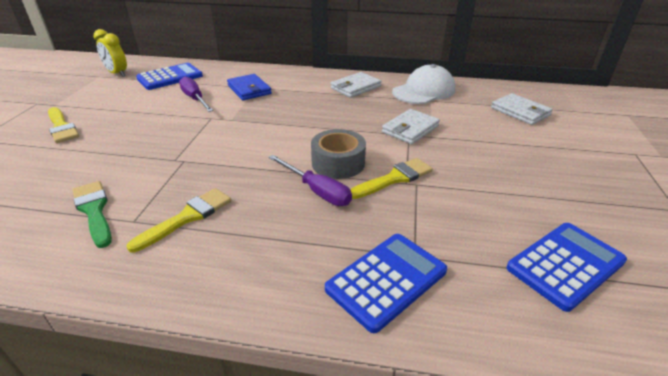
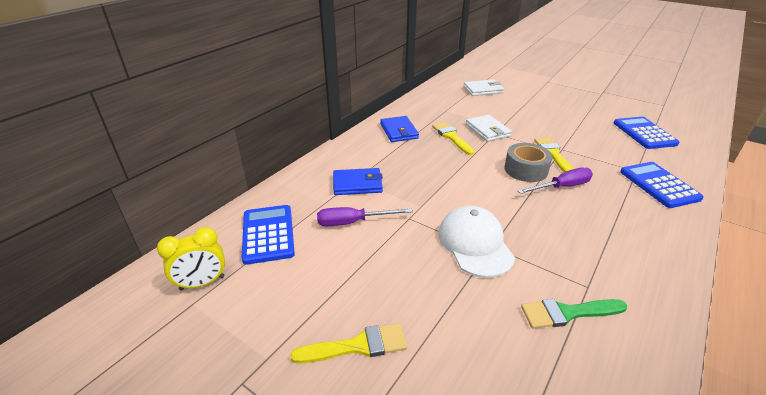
camera: 65 degrees left, 0 degrees up
yellow brush [126,188,231,253] -> yellow brush moved to [432,122,475,155]
white wallet [331,72,381,98] -> blue wallet [380,116,419,142]
white cap [392,64,455,104] -> white cap moved to [438,206,515,278]

